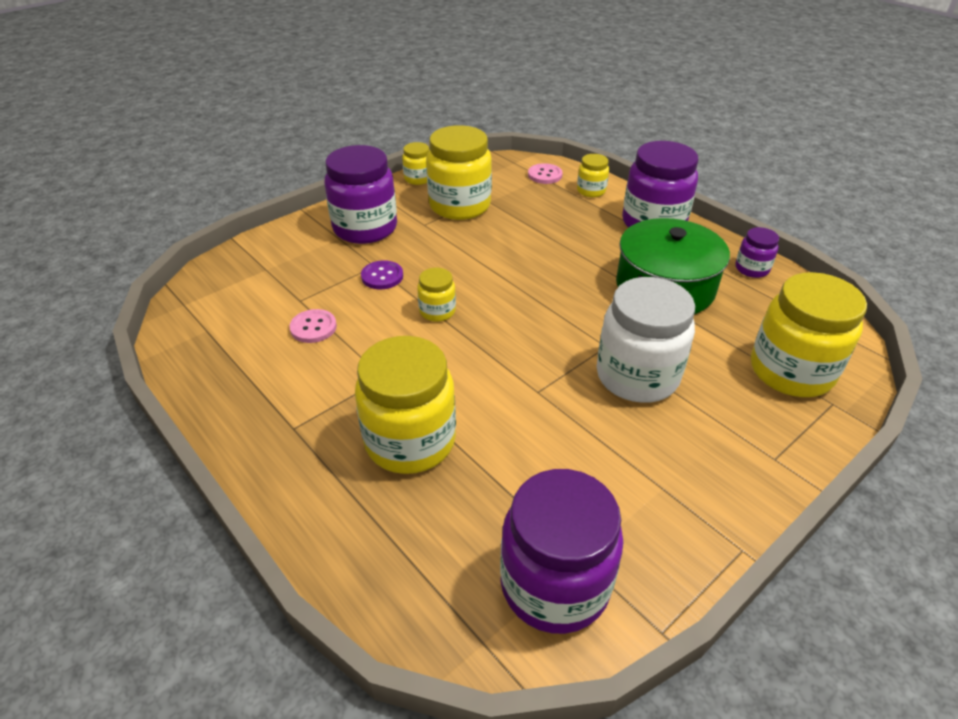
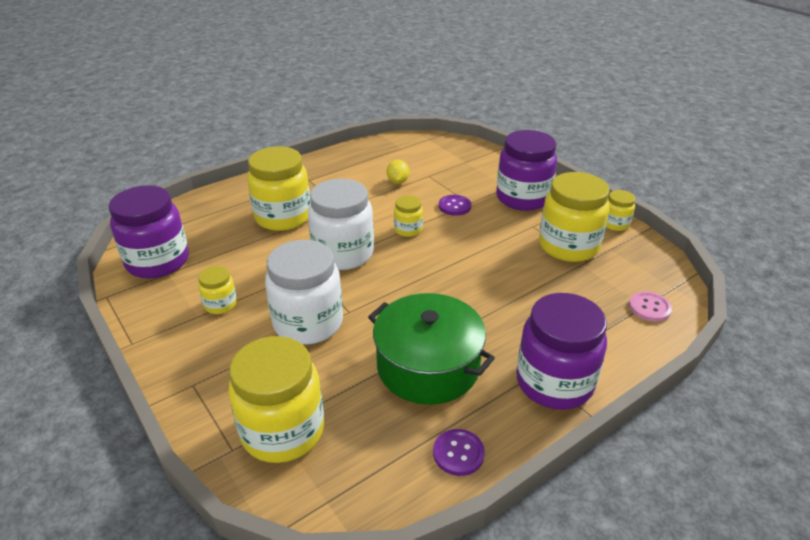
camera: 95 degrees right, 5 degrees down
pink button [289,309,337,343] -> yellow lemon [387,160,409,184]
yellow jar [577,154,609,197] -> yellow jar moved to [198,266,237,314]
purple jar [735,227,779,278] -> purple button [433,429,485,476]
none -> white jar [308,179,374,270]

